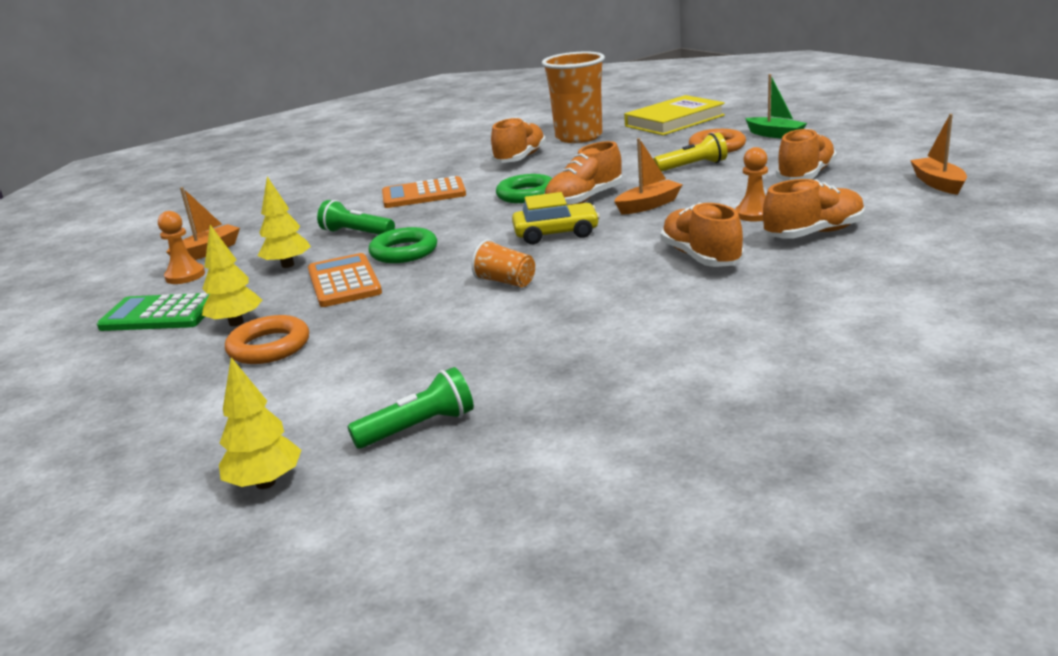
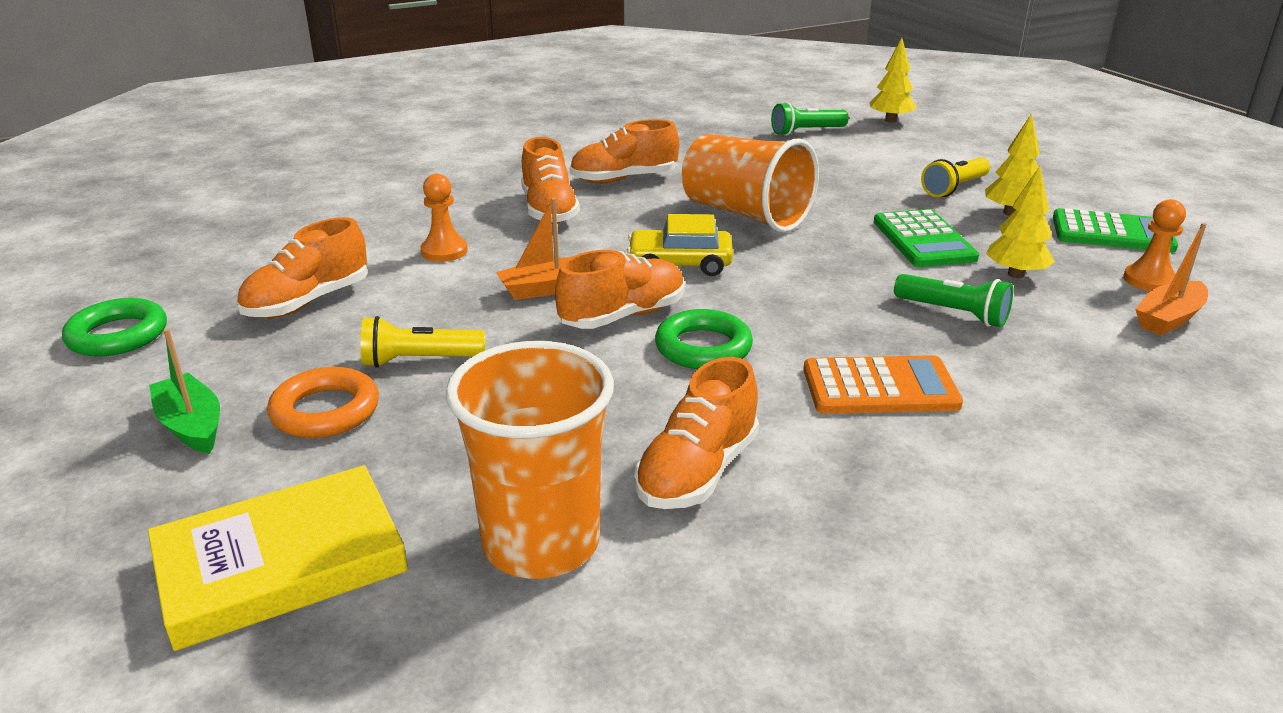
camera: 175 degrees left, 5 degrees up
orange ring [225,315,309,364] -> yellow flashlight [921,157,990,197]
orange calculator [308,253,382,307] -> green calculator [874,209,979,267]
green ring [368,227,437,263] -> green ring moved to [62,298,167,357]
orange cup [472,239,535,287] -> orange cup [682,134,819,233], size x2.14
orange shoe [763,179,865,239] -> orange shoe moved to [570,119,679,183]
orange boat [910,114,967,195] -> none

